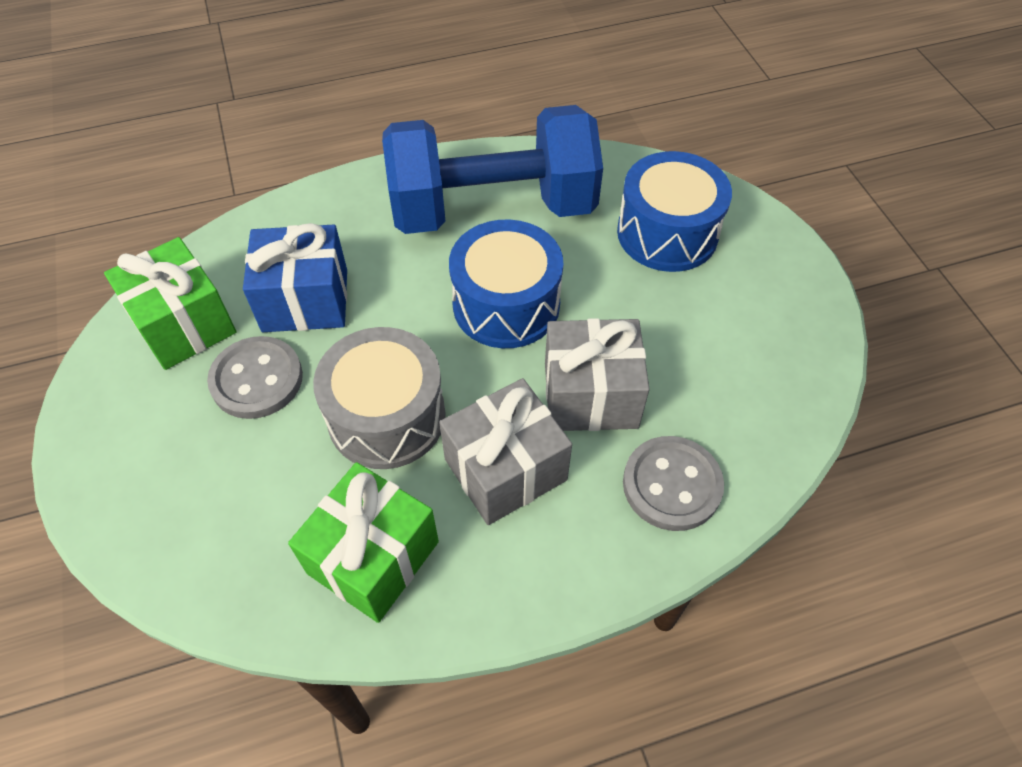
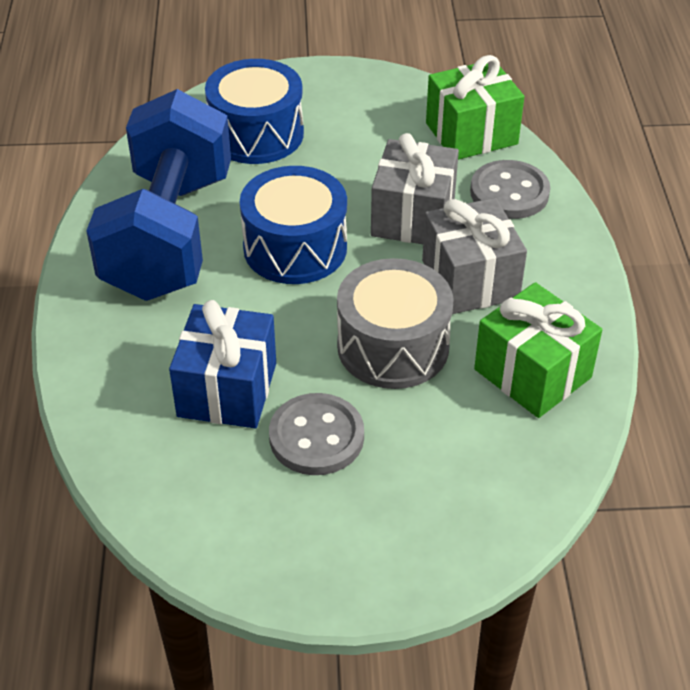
camera: 75 degrees left, 10 degrees down
green gift [104,237,236,370] -> green gift moved to [426,55,524,160]

